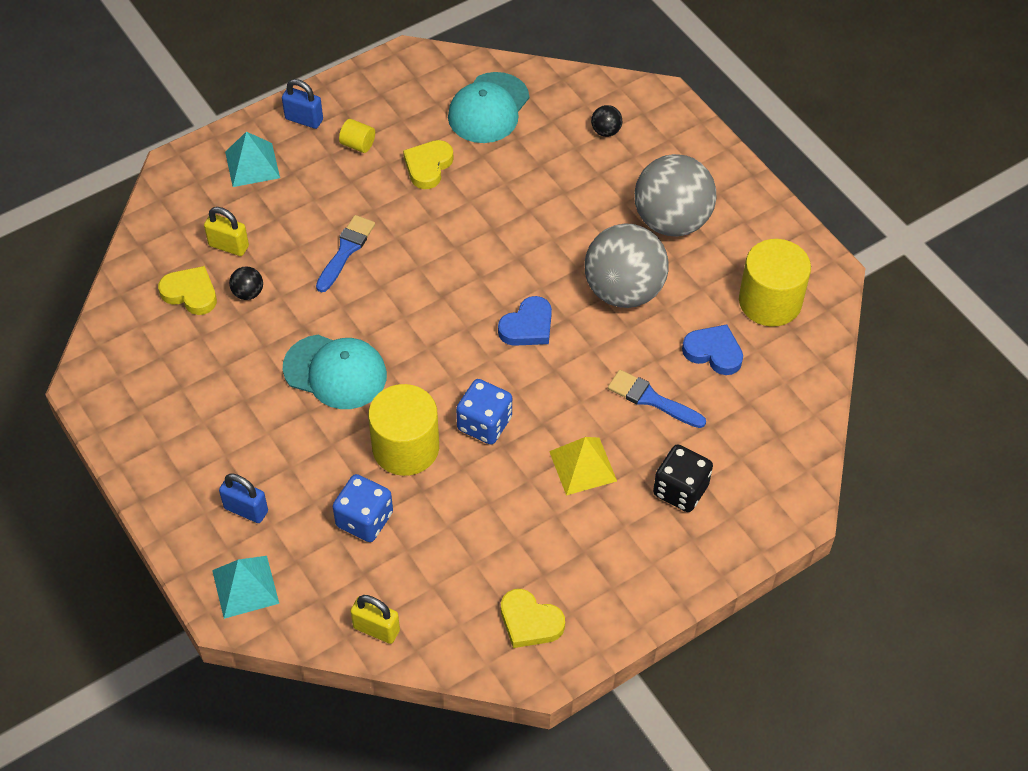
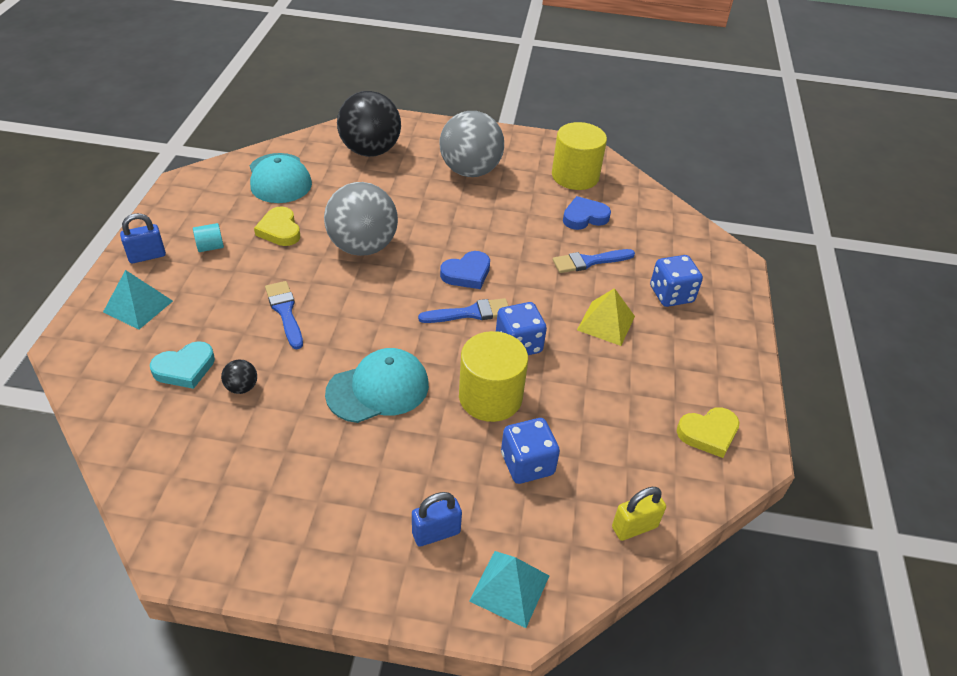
camera: 50 degrees left, 10 degrees down
yellow heart [158,266,217,315] -> none
yellow padlock [204,207,249,256] -> turquoise heart [150,341,215,389]
yellow cylinder [339,119,375,153] -> turquoise cylinder [193,223,224,252]
blue heart [498,296,552,346] -> blue heart turned 60 degrees clockwise [440,251,490,289]
grey ball [585,223,669,308] -> grey ball moved to [324,182,398,256]
black ball [591,105,622,137] -> black ball [337,91,401,157], size x2.49
black dice [653,444,713,512] -> blue dice [650,255,703,307]
none -> blue brush [418,298,509,323]

